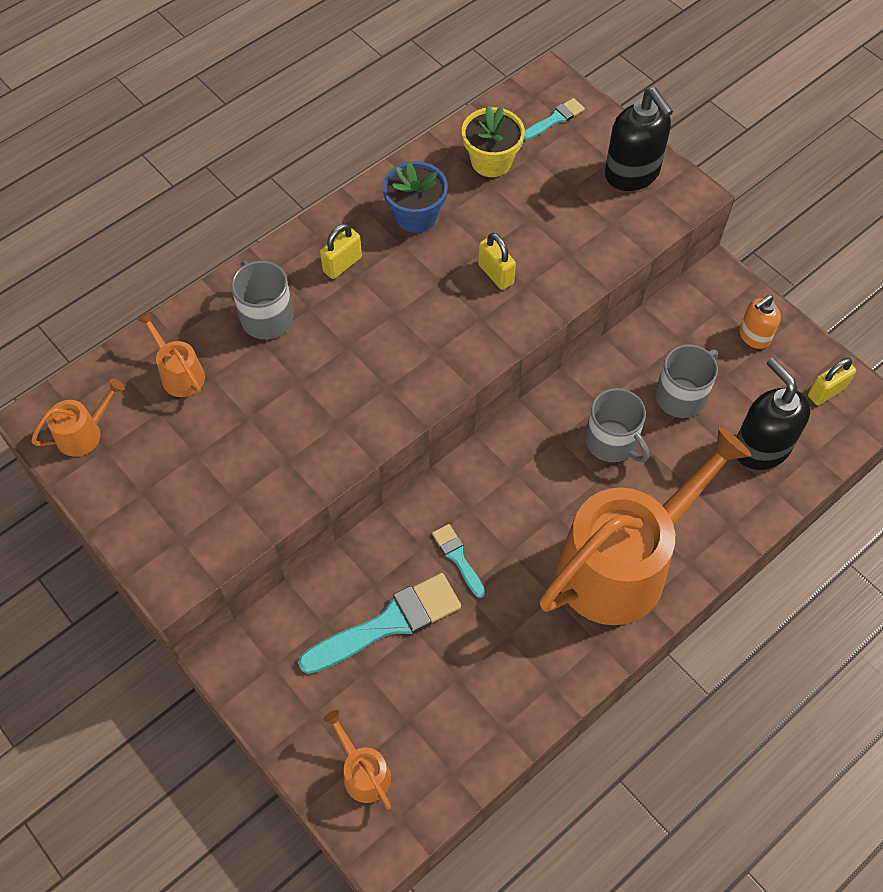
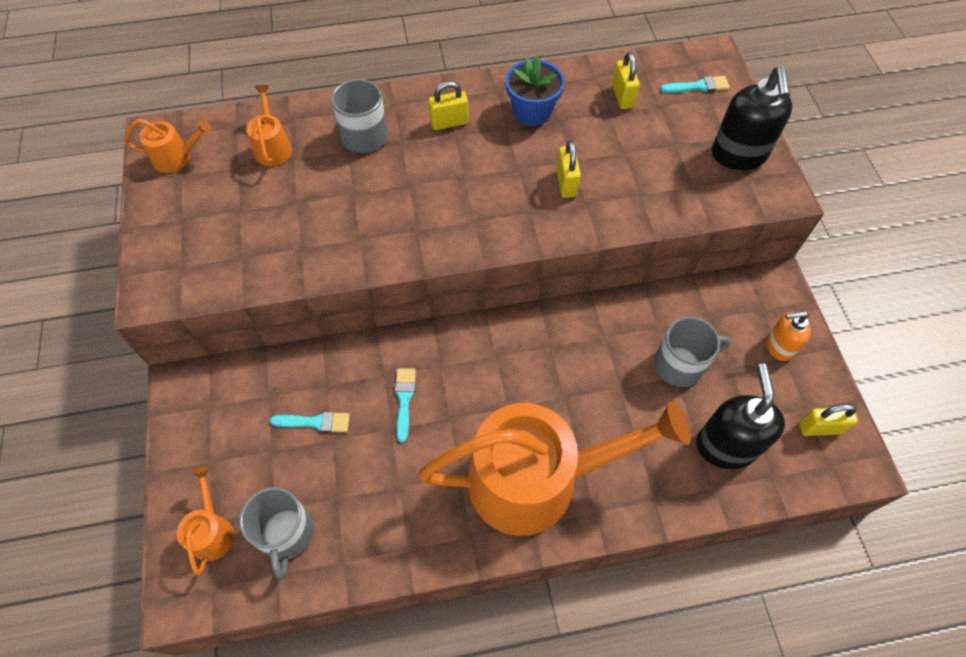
camera: 30 degrees right, 0 degrees up
turquoise brush [298,573,461,674] -> turquoise brush [270,412,350,432], size x0.51
yellow flower pot [462,105,525,177] -> yellow padlock [612,52,640,109]
grey mug [585,388,649,462] -> grey mug moved to [240,487,314,579]

